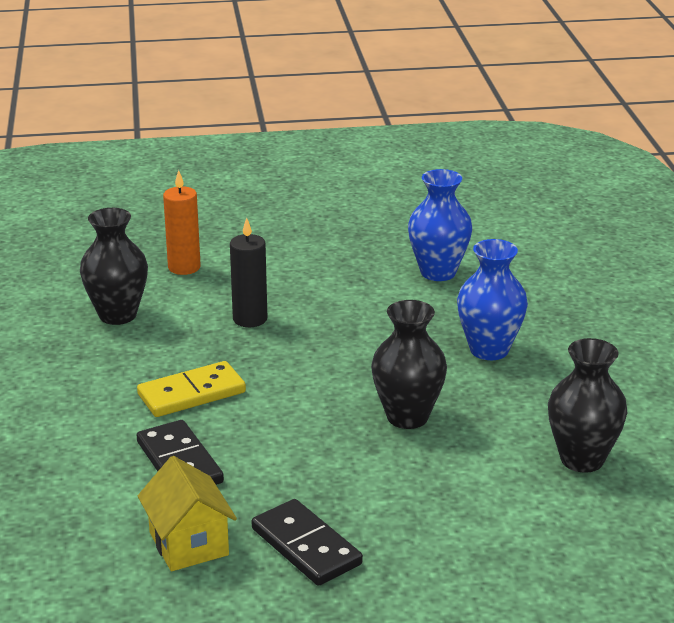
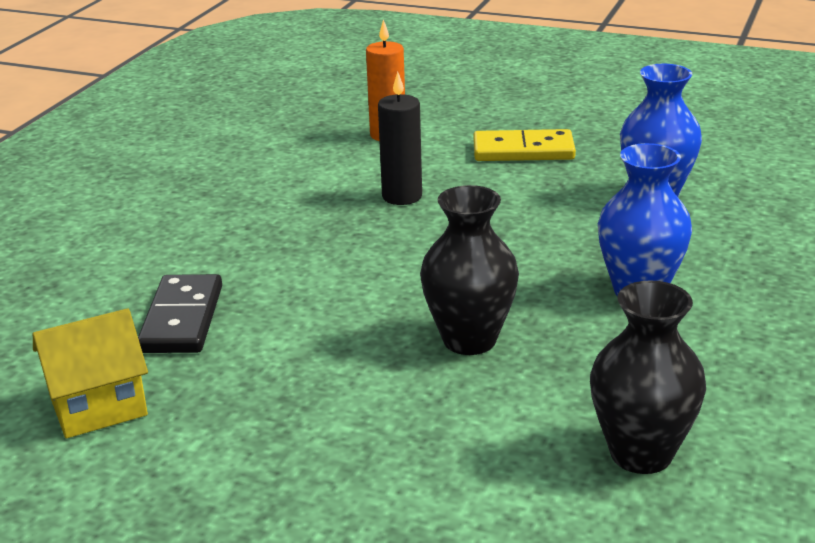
camera: 30 degrees right, 0 degrees up
black vase [80,208,148,325] -> none
yellow domino [137,361,246,417] -> yellow domino moved to [473,129,576,161]
yellow house [138,456,237,571] -> yellow house turned 60 degrees clockwise [33,308,148,438]
black domino [252,499,363,586] -> none

